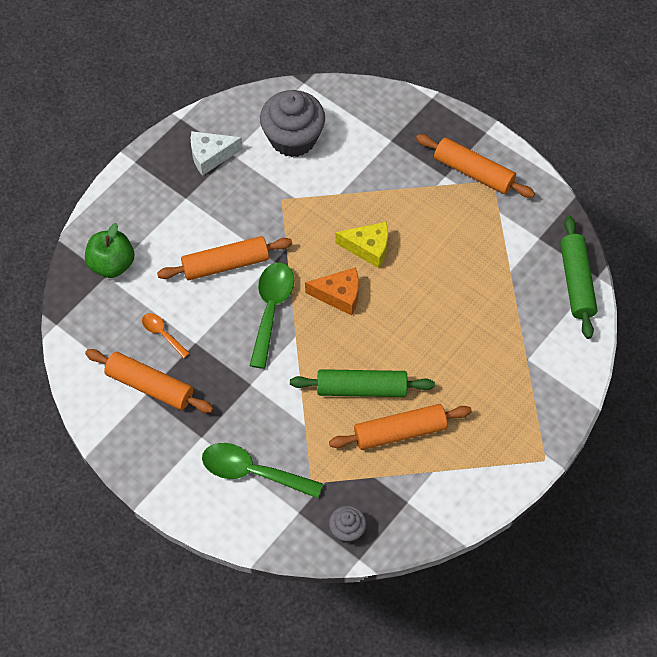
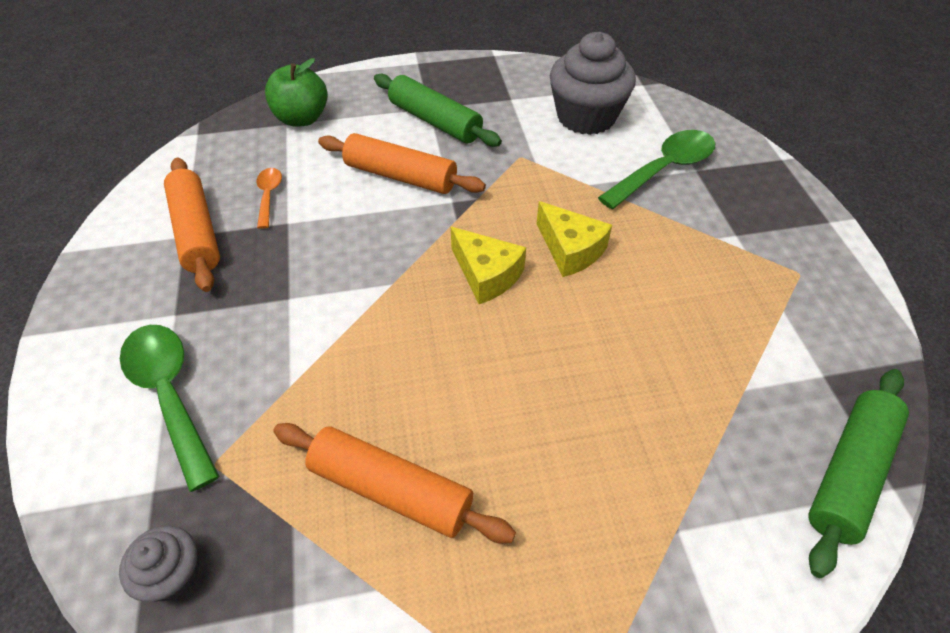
camera: 40 degrees right, 10 degrees down
white cheese [191,131,243,176] -> none
green spoon [250,263,294,369] -> green spoon moved to [598,130,715,209]
green rolling pin [290,369,435,397] -> green rolling pin moved to [374,74,502,147]
orange cheese [305,267,359,316] -> yellow cheese [451,227,526,304]
orange rolling pin [416,134,535,198] -> none

